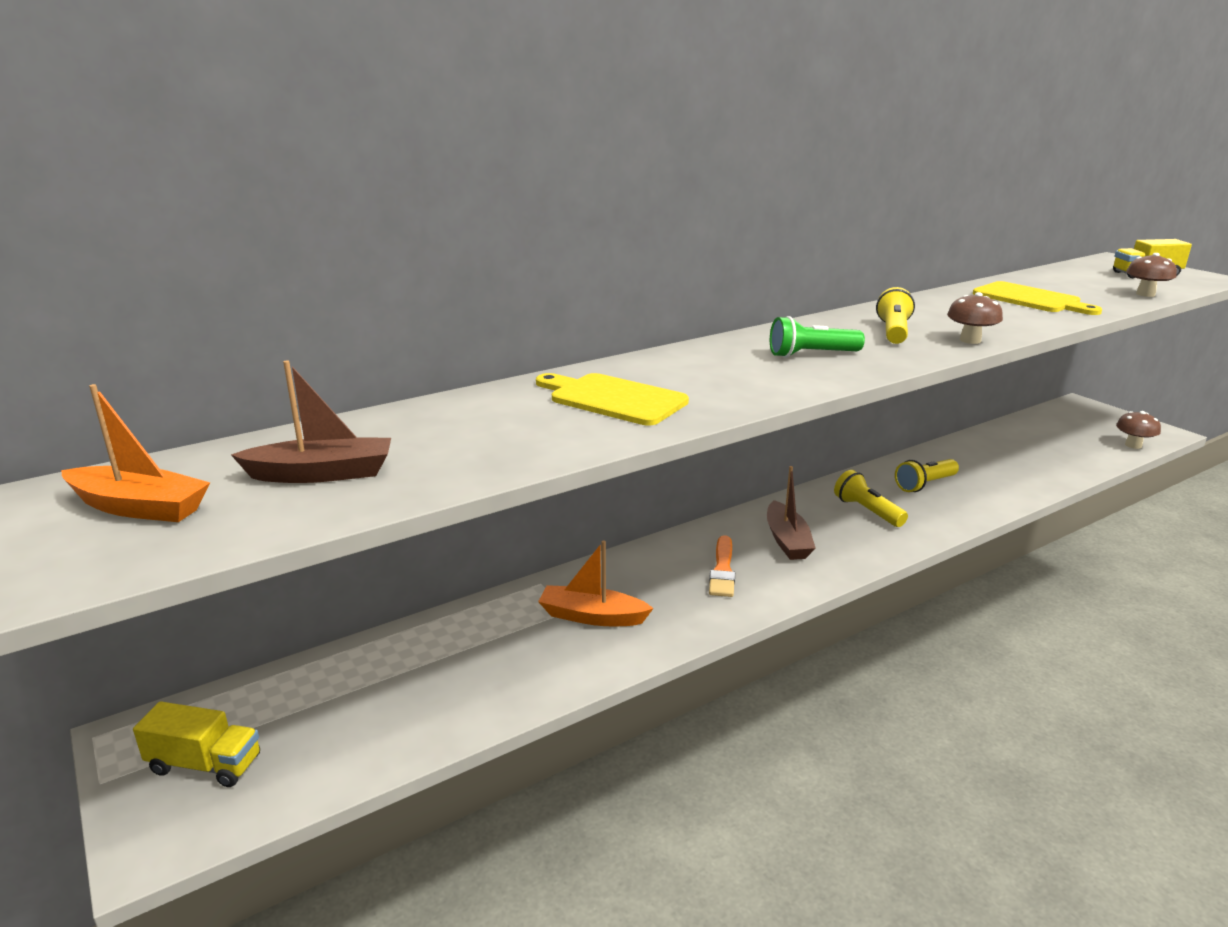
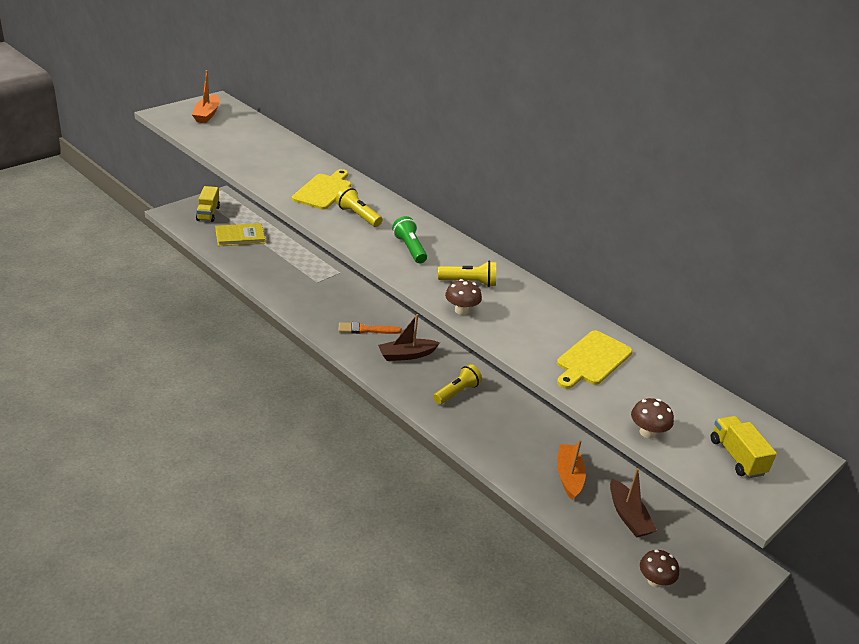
camera: 75 degrees right, 10 degrees up
brown boat [231,360,391,483] -> brown boat moved to [610,468,657,537]
orange boat [538,540,654,626] -> orange boat moved to [557,440,586,500]
yellow flashlight [895,459,959,492] -> yellow flashlight moved to [336,186,383,227]
none -> yellow book [215,223,265,246]

